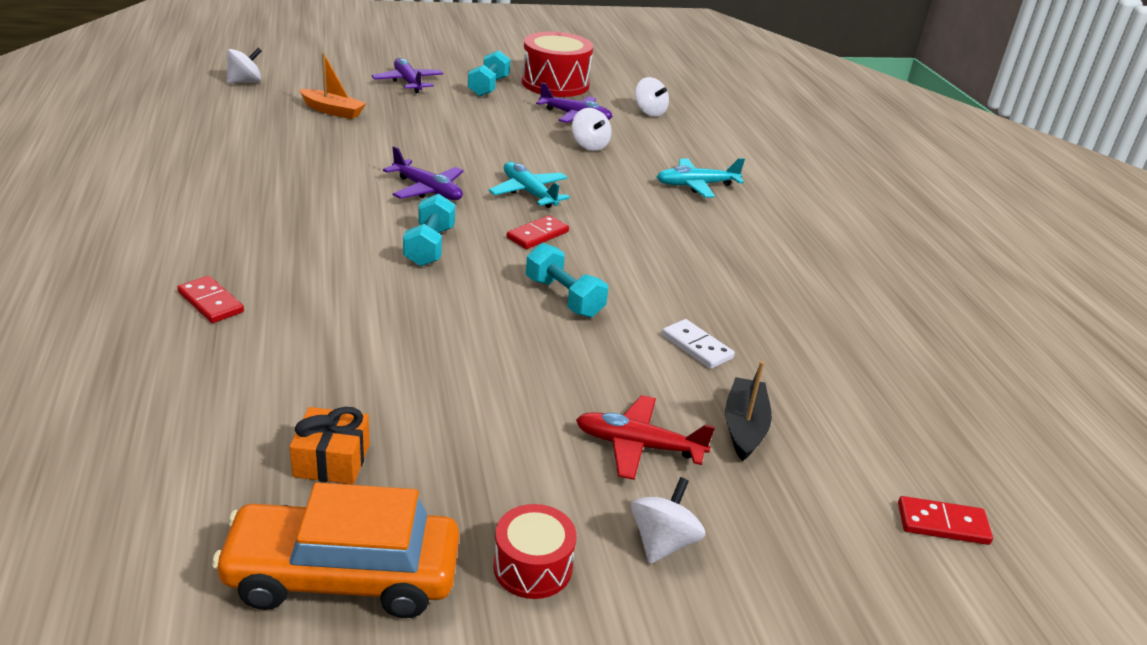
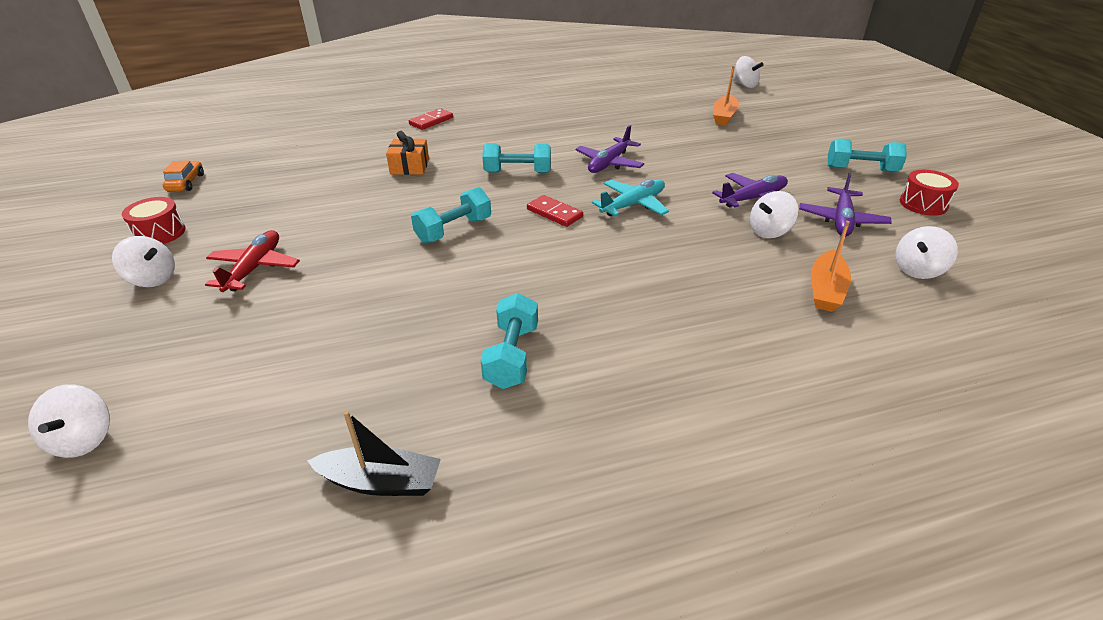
camera: 90 degrees right, 5 degrees up
orange car [212,482,459,618] -> orange car [163,161,204,192], size x0.46
orange gift [289,407,370,485] -> orange gift moved to [386,131,429,175]
purple plane [372,58,444,93] -> purple plane moved to [712,173,788,208]
red drum [522,32,593,97] -> red drum [900,170,959,216], size x0.54
turquoise plane [657,158,745,198] -> none
white domino [662,319,735,369] -> none
black boat [725,361,772,461] -> black boat moved to [307,411,441,496]
red domino [898,496,993,545] -> white spinning top [28,384,110,458]
none -> turquoise dumbbell [481,293,538,389]
none -> orange boat [811,221,851,312]

